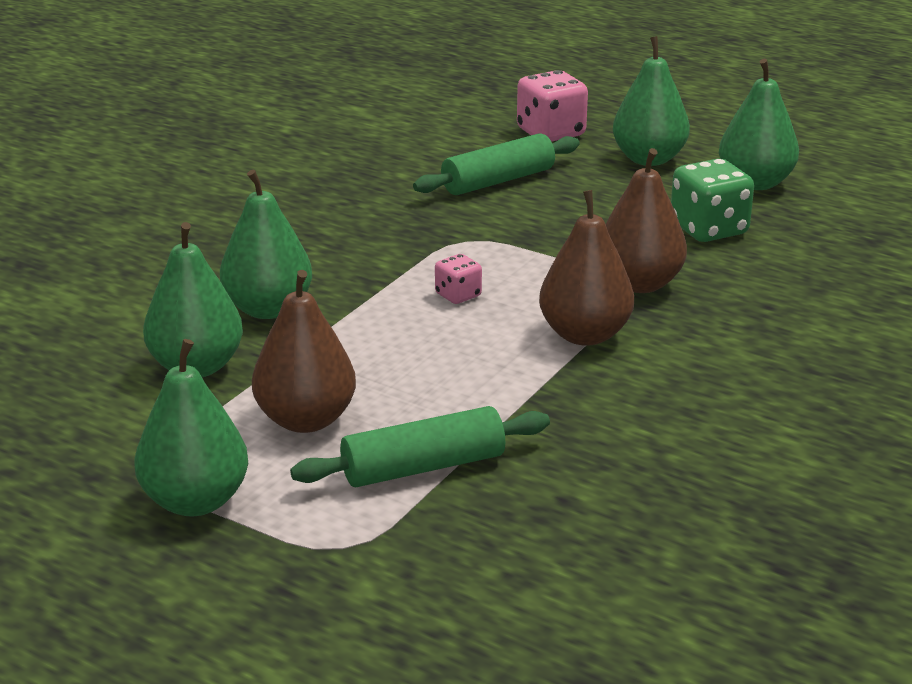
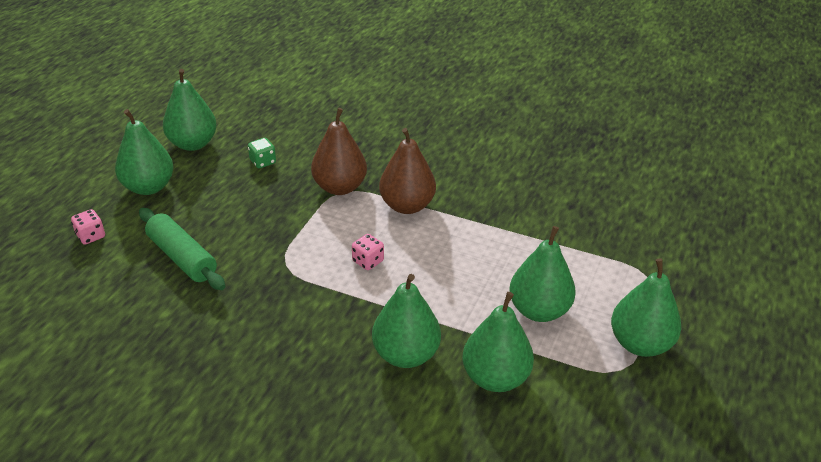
camera: 100 degrees left, 10 degrees up
brown pear [252,270,356,433] -> green pear [509,226,576,322]
green rolling pin [290,406,550,487] -> none
pink dice [517,70,588,142] -> pink dice [71,209,105,244], size x0.54
green dice [671,159,754,242] -> green dice [248,138,276,168], size x0.54

